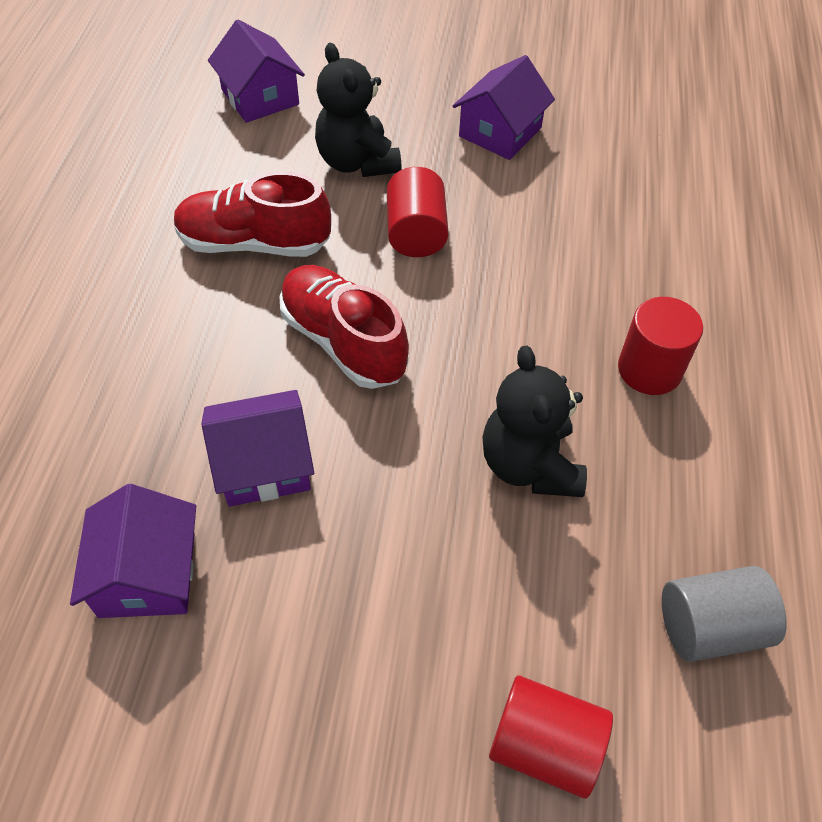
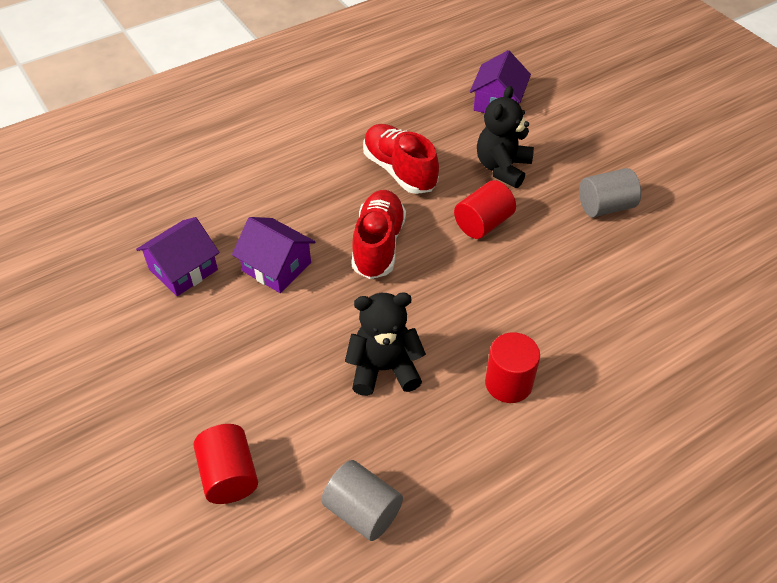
camera: 50 degrees right, 5 degrees down
purple house [453,55,555,160] -> grey cylinder [579,168,641,218]
black teddy bear [482,346,587,497] -> black teddy bear turned 45 degrees clockwise [345,292,426,396]

